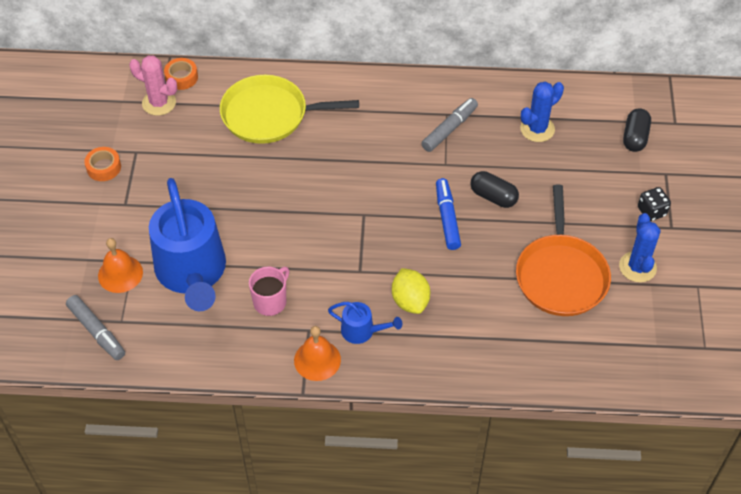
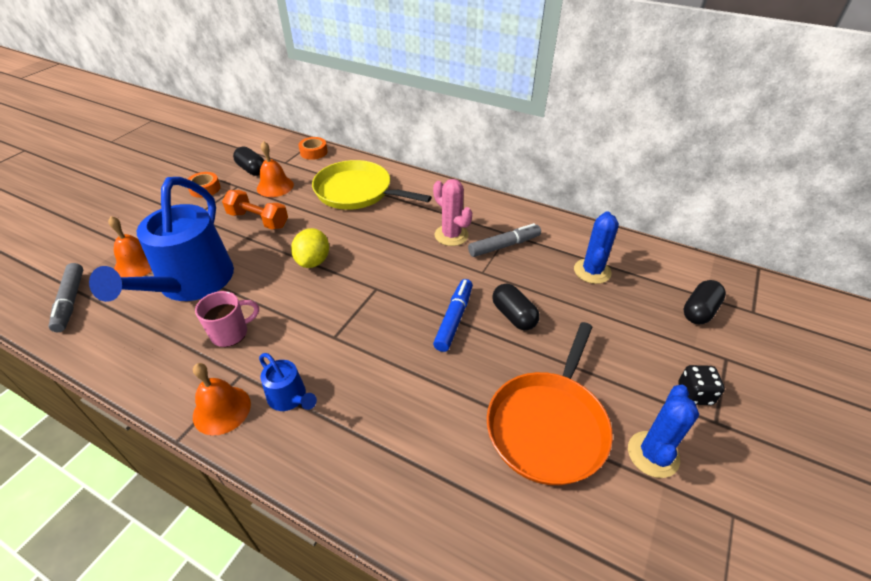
camera: 25 degrees right, 10 degrees down
pink cactus [129,55,177,116] -> pink cactus moved to [433,179,472,246]
yellow lemon [392,268,430,314] -> yellow lemon moved to [291,228,329,268]
blue cactus [520,82,564,142] -> blue cactus turned 60 degrees counterclockwise [574,211,619,284]
none -> orange dumbbell [222,190,288,230]
none -> black capsule [233,146,265,176]
none -> orange bell [257,141,294,197]

